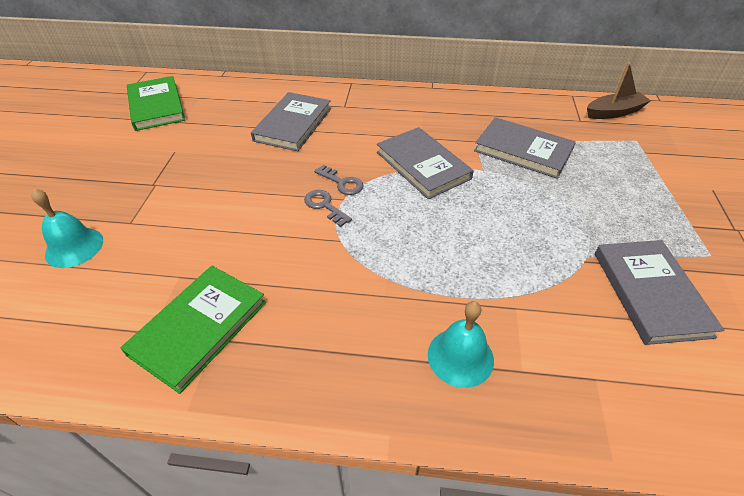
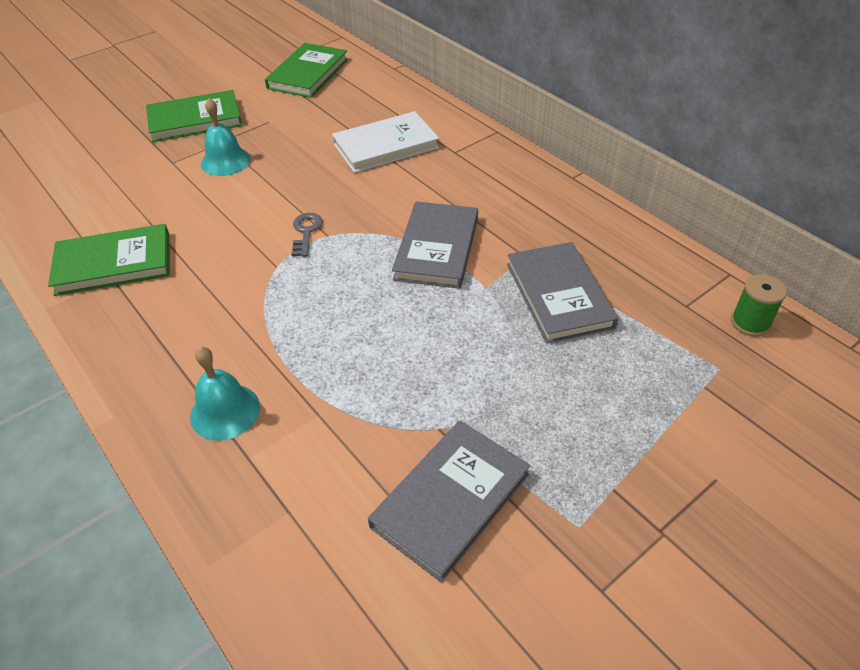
camera: 45 degrees right, 0 degrees up
turquoise bell [31,189,103,268] -> turquoise bell moved to [201,98,251,176]
grey book [251,92,331,152] -> white book [332,111,439,173]
grey key [314,164,363,195] -> none
brown boat [587,62,651,119] -> green spool [731,274,787,336]
none -> green book [146,90,242,142]

